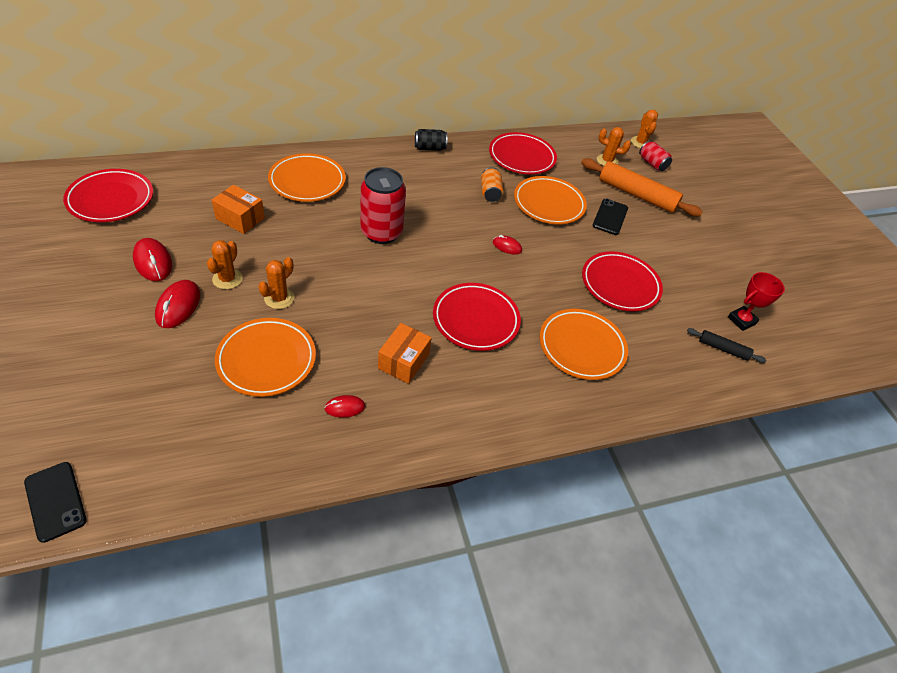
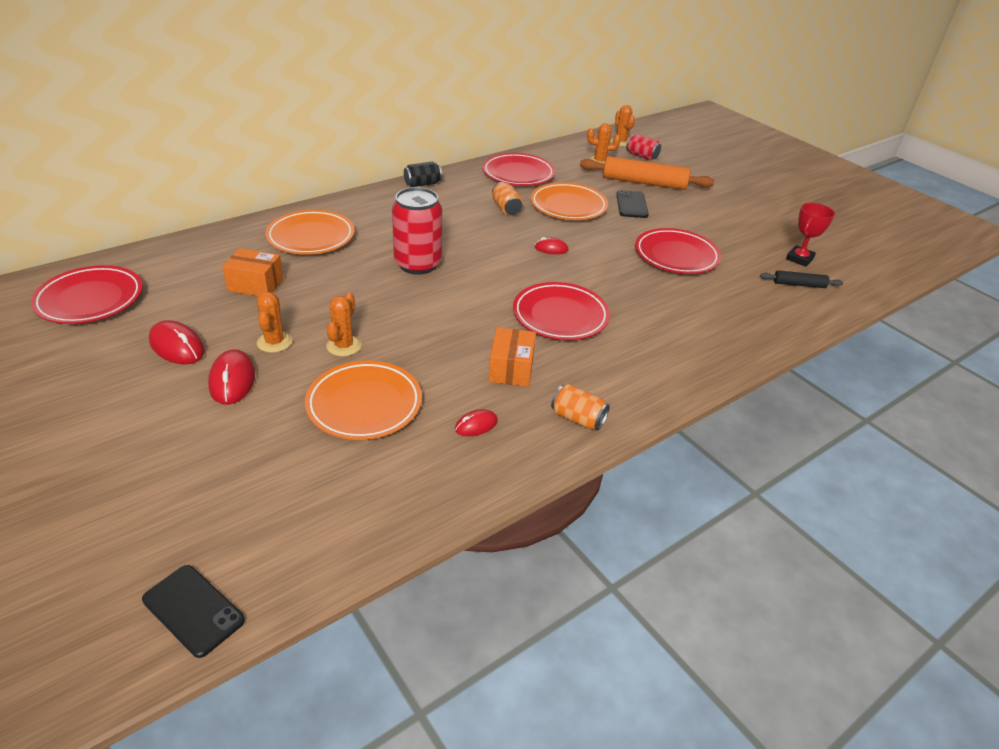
camera: 15 degrees left, 10 degrees down
orange plate [540,309,628,380] -> none
none -> orange can [551,384,610,430]

